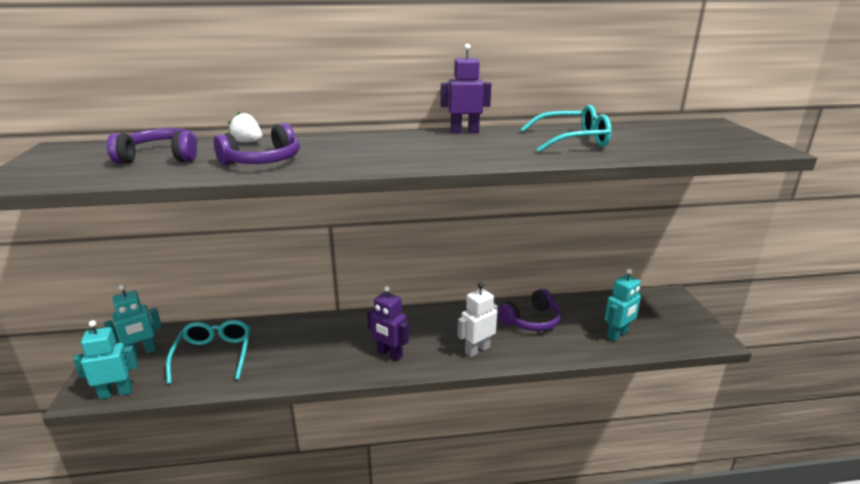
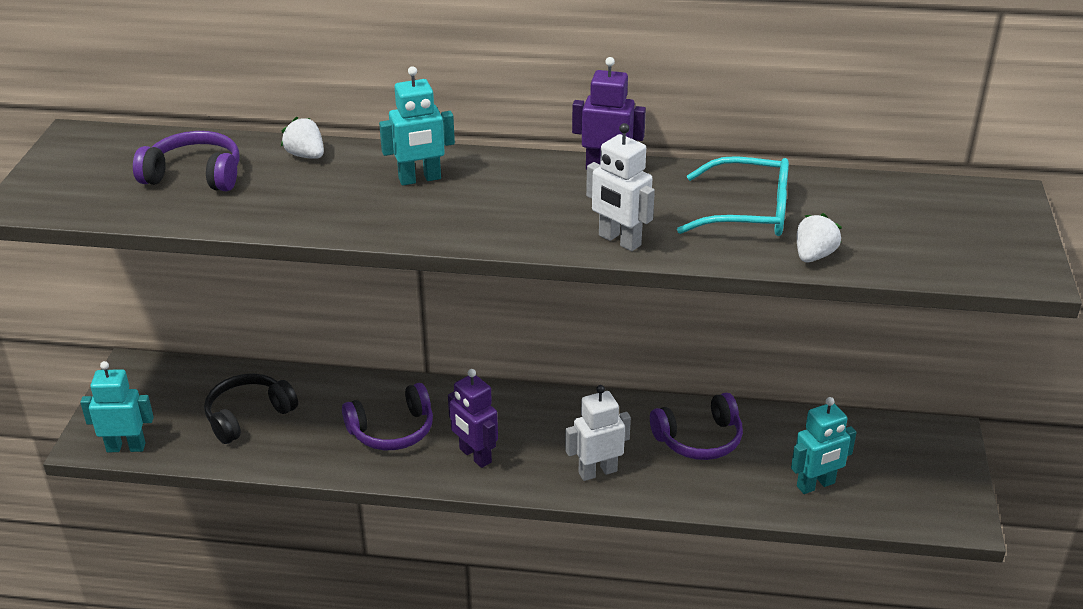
camera: 15 degrees right, 10 degrees up
turquoise robot [104,284,162,357] -> turquoise robot moved to [379,66,455,186]
turquoise glasses [166,320,251,384] -> black headphones [204,374,298,444]
purple headphones [214,123,300,165] -> purple headphones moved to [342,383,433,450]
none -> white robot [586,123,655,251]
none -> white strawberry [797,213,842,262]

